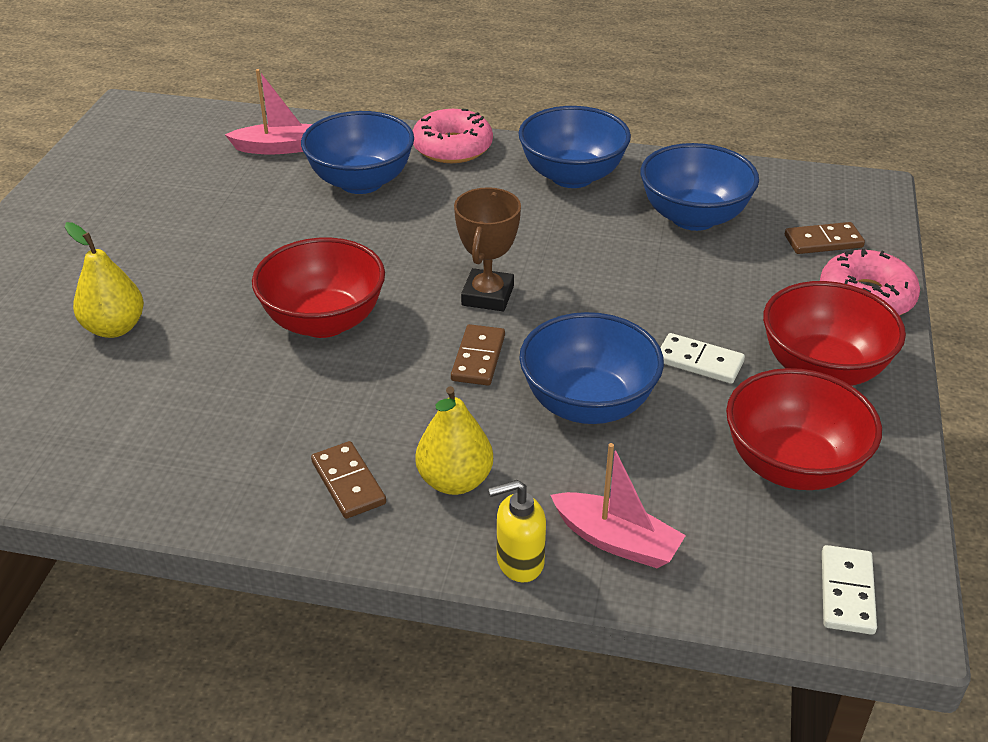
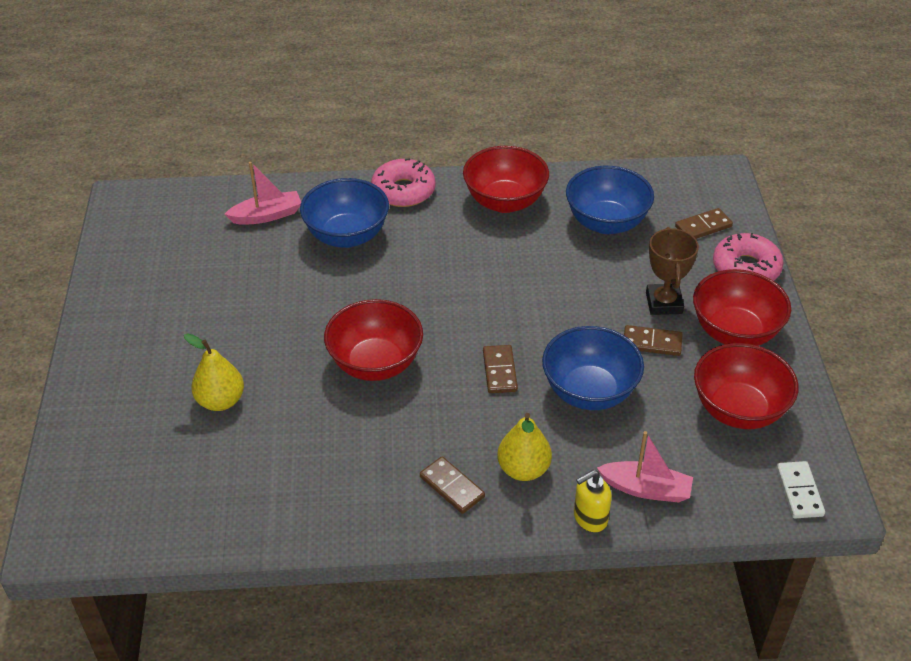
camera: 15 degrees left, 5 degrees up
brown trophy [454,187,521,311] -> brown trophy moved to [646,227,699,315]
blue bowl [518,106,631,188] -> red bowl [463,146,549,213]
white domino [660,333,745,384] -> brown domino [624,325,683,356]

